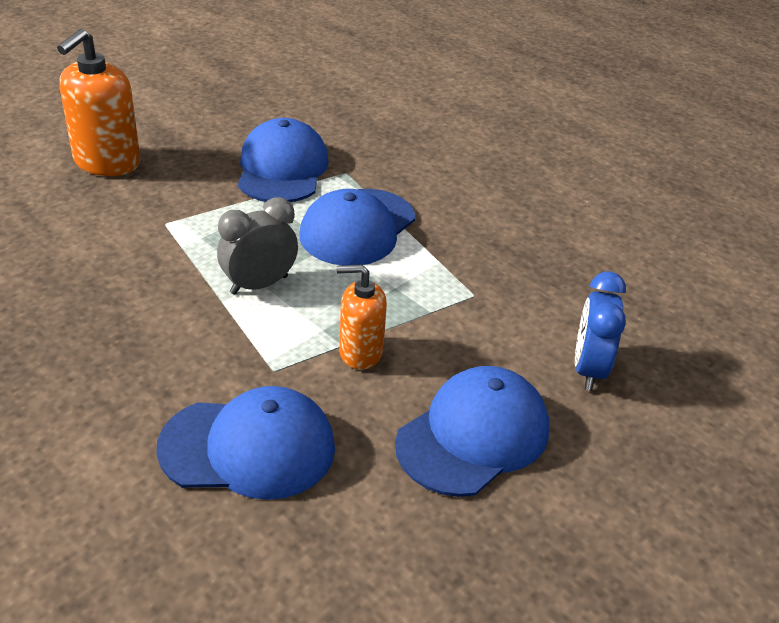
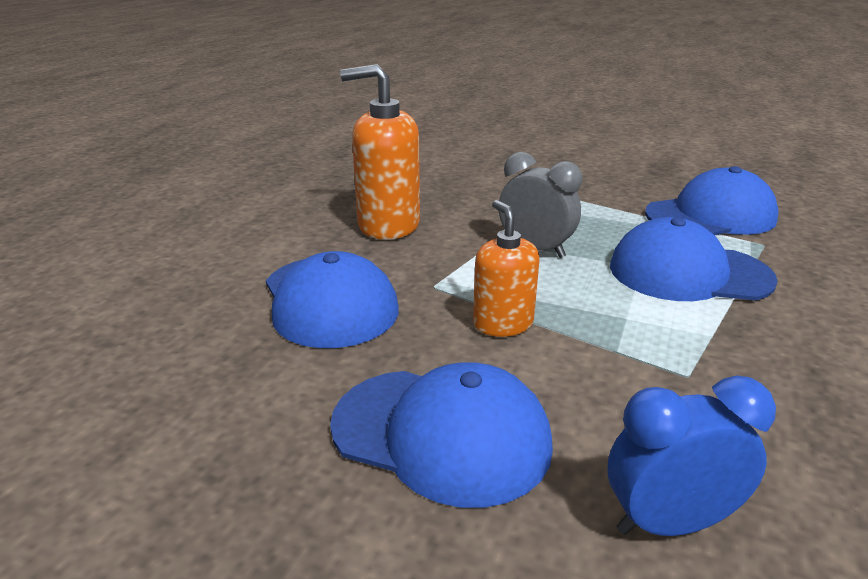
camera: 70 degrees right, 10 degrees down
orange soap dispenser [57,29,140,176] -> orange soap dispenser moved to [340,64,420,240]

